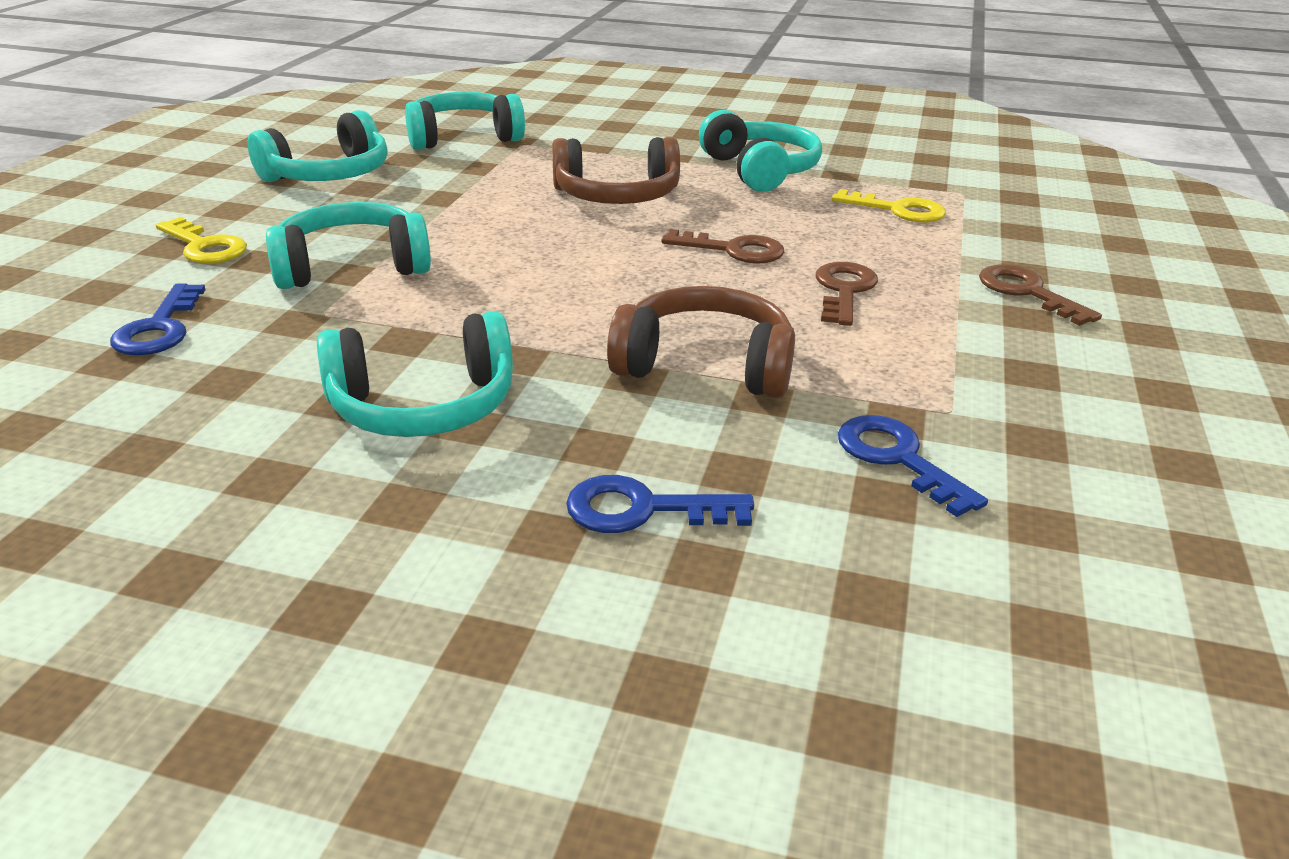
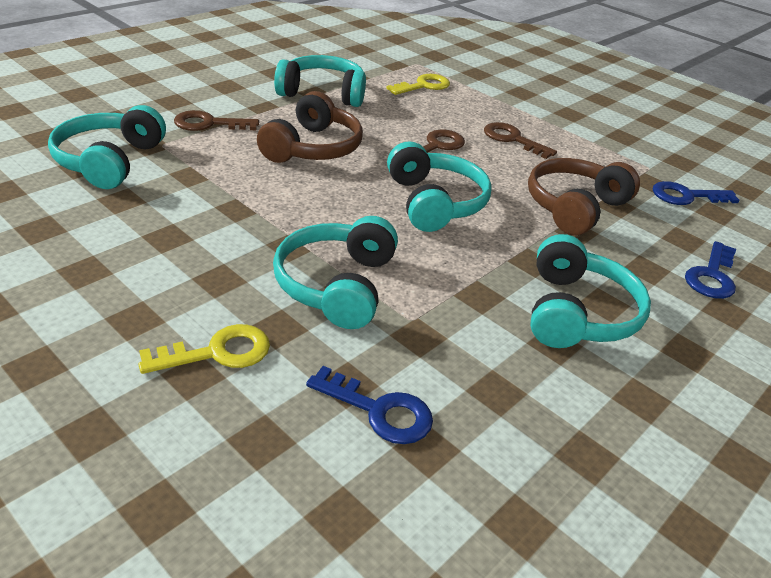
camera: 65 degrees left, 5 degrees up
turquoise headphones [248,110,388,182] -> turquoise headphones moved to [387,141,492,232]
brown key [979,264,1102,326] -> brown key moved to [174,110,259,131]

